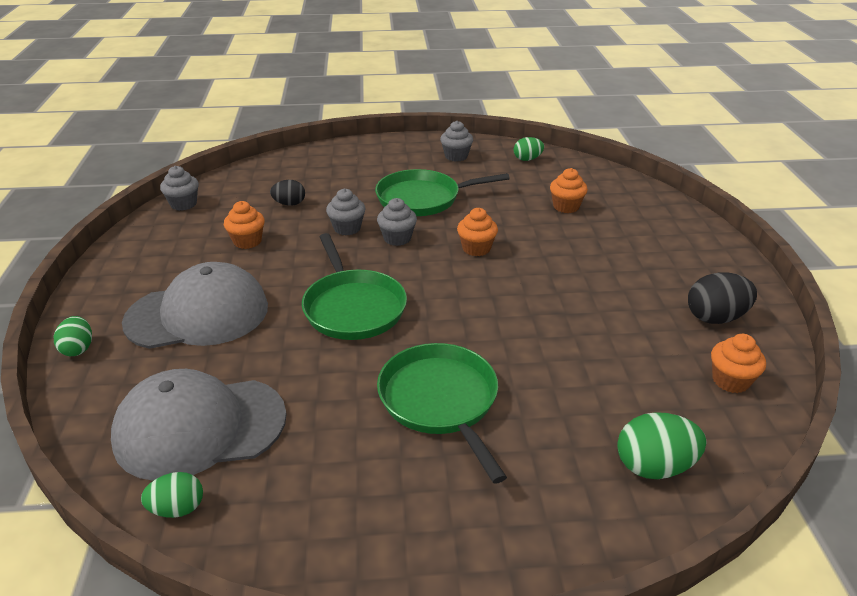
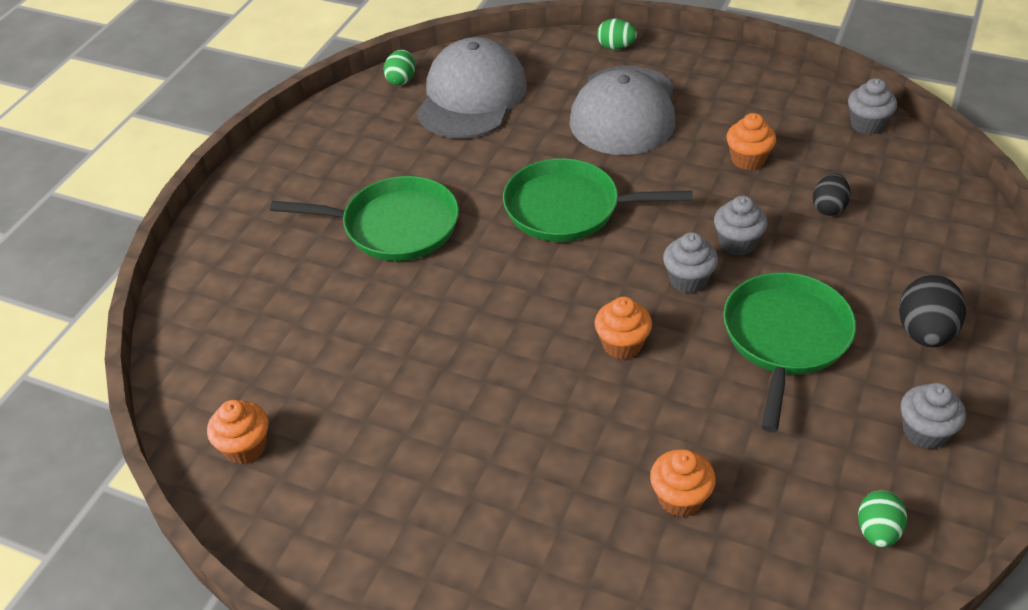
camera: 120 degrees right, 10 degrees up
green egg [617,412,706,479] -> none
black egg [688,272,757,324] -> black egg moved to [899,275,966,347]

